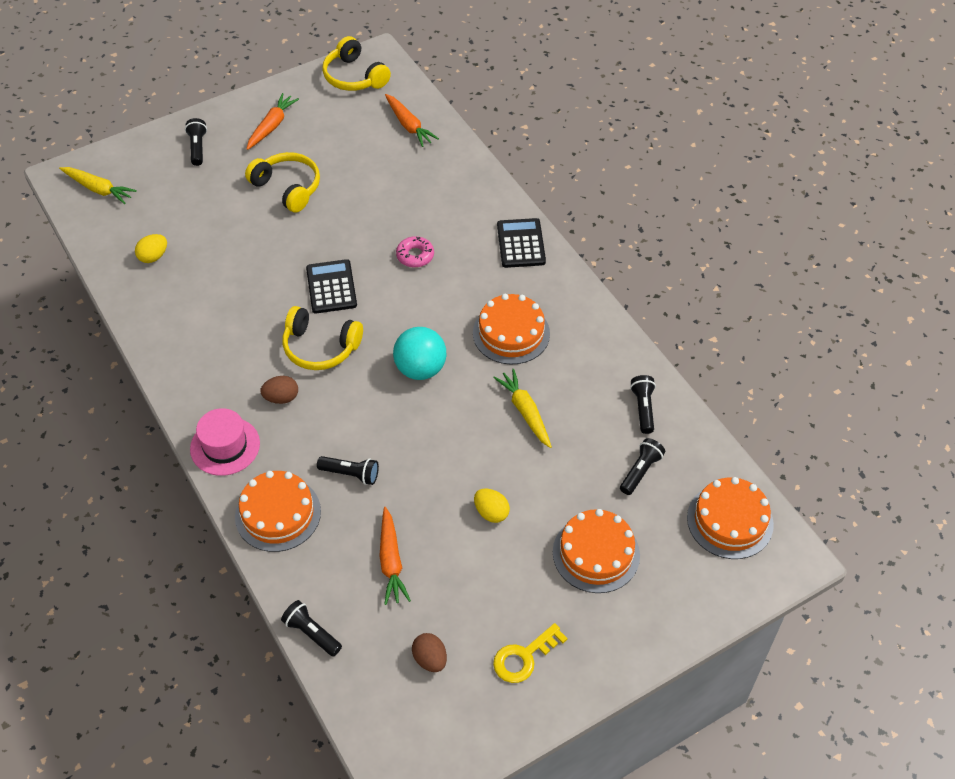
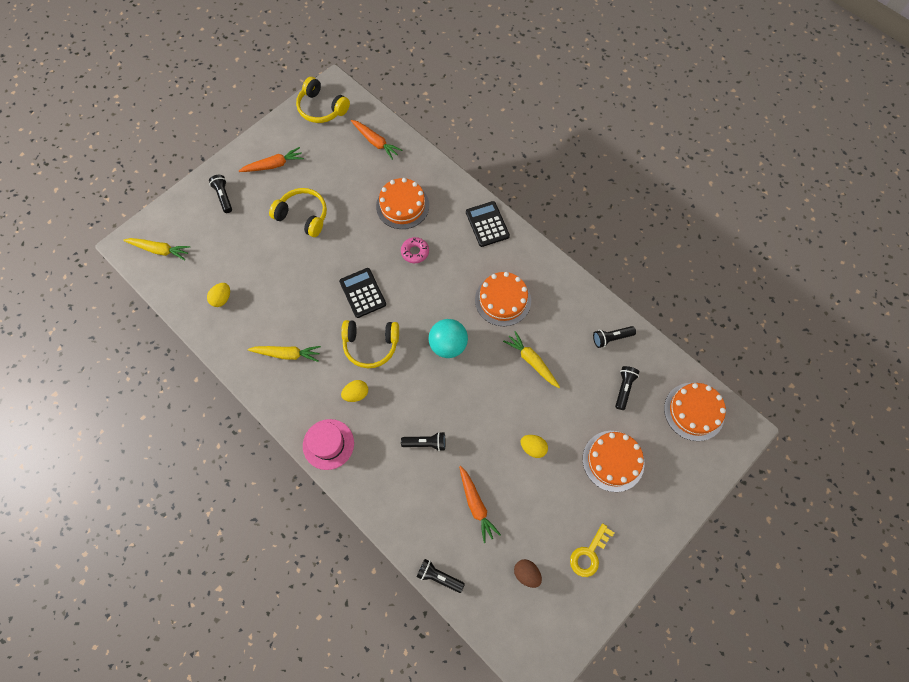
camera: 15 degrees left, 15 degrees up
orange cake [235,471,321,552] -> orange cake moved to [376,178,429,229]
orange carrot [247,93,299,150] -> orange carrot turned 60 degrees clockwise [239,147,304,172]
brown egg [260,376,298,404] -> yellow egg [341,380,368,402]
black flashlight [630,375,656,434] -> black flashlight turned 90 degrees counterclockwise [593,326,636,348]
none -> yellow carrot [248,346,321,362]

